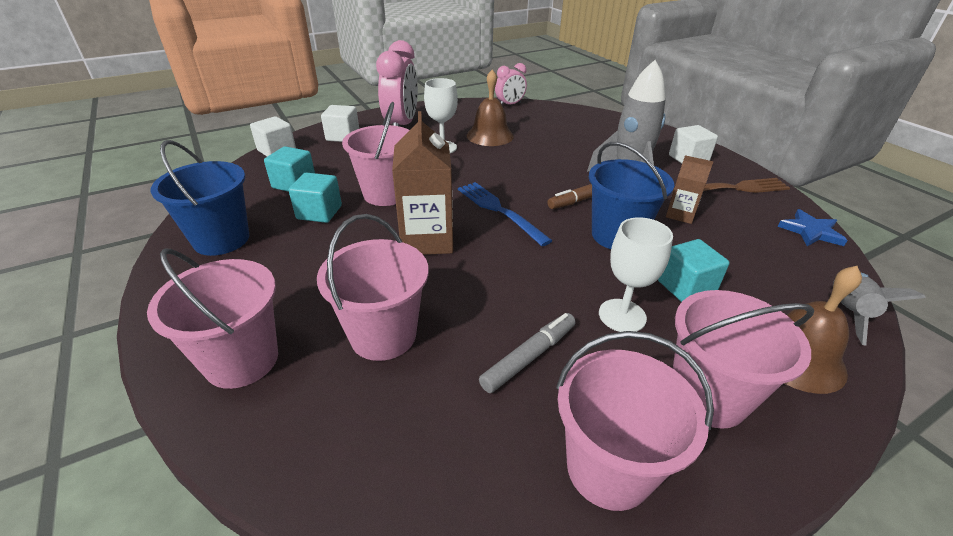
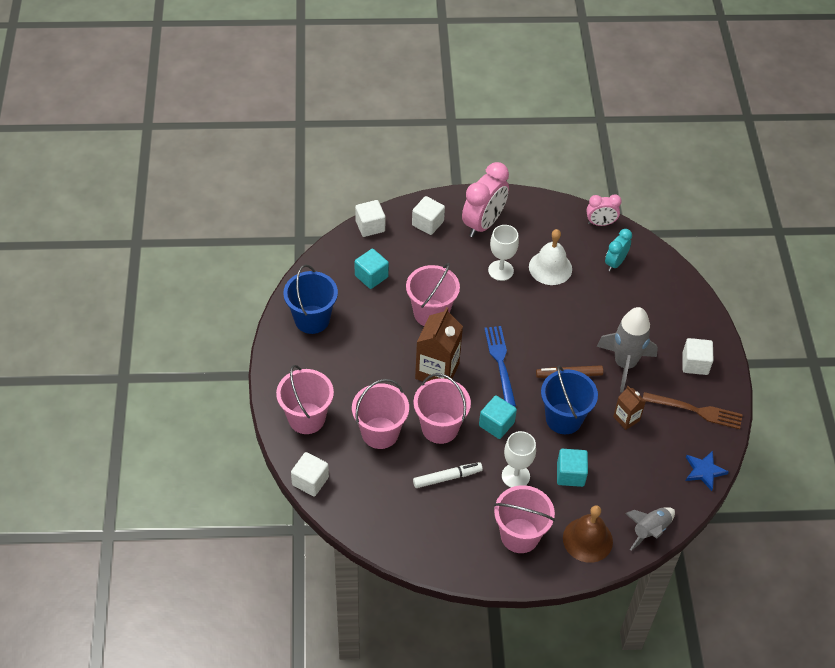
camera: 25 degrees right, 15 degrees up
turquoise cube [289,172,342,223] -> turquoise cube moved to [479,395,517,439]
brown bell [467,70,514,146] -> white bell [529,229,572,285]
grey marker [479,313,576,393] -> white marker [413,462,483,488]
pink bucket [556,331,714,511] -> pink bucket moved to [413,373,471,444]
none -> white cube [291,452,329,496]
none -> turquoise clock [605,229,632,271]

